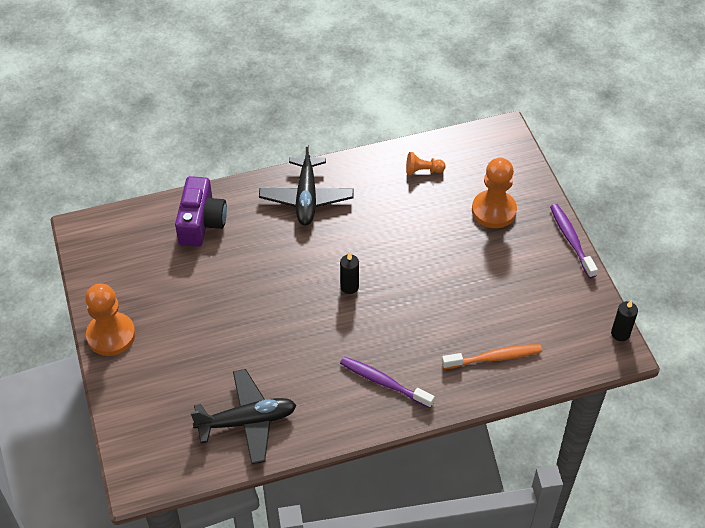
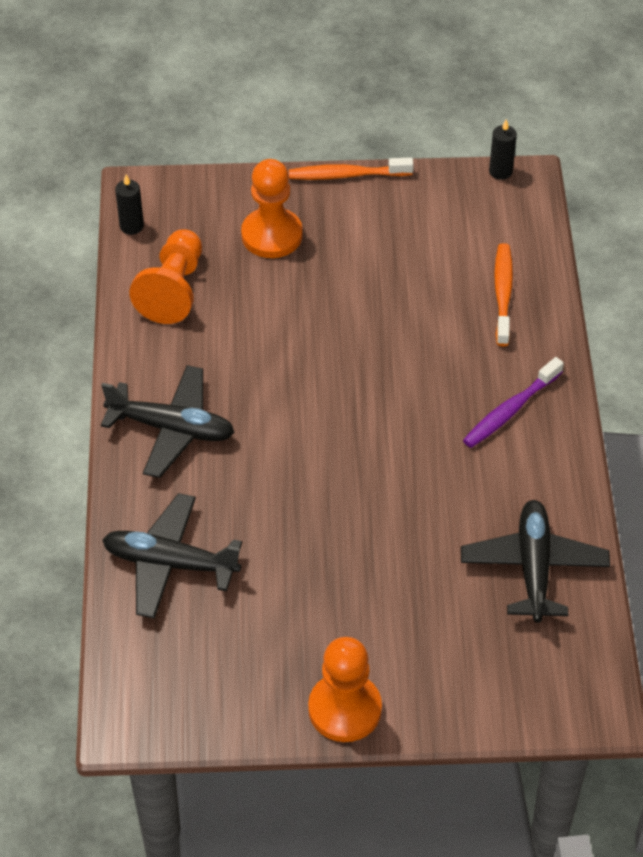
camera: 75 degrees left, 0 degrees up
purple camera [175,176,227,247] -> black plane [102,493,242,619]
black candle [340,252,359,294] -> black candle moved to [115,175,144,235]
orange pawn [406,152,446,175] -> orange pawn [129,229,202,324], size x1.89
purple toothbrush [550,204,598,278] -> orange toothbrush [289,157,414,180]

